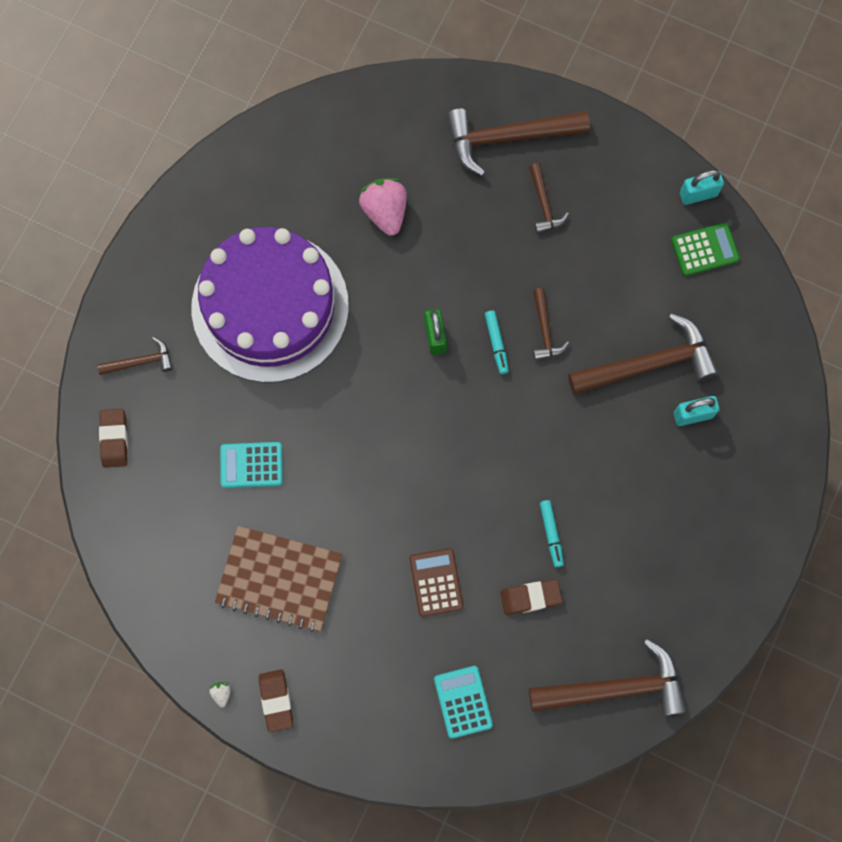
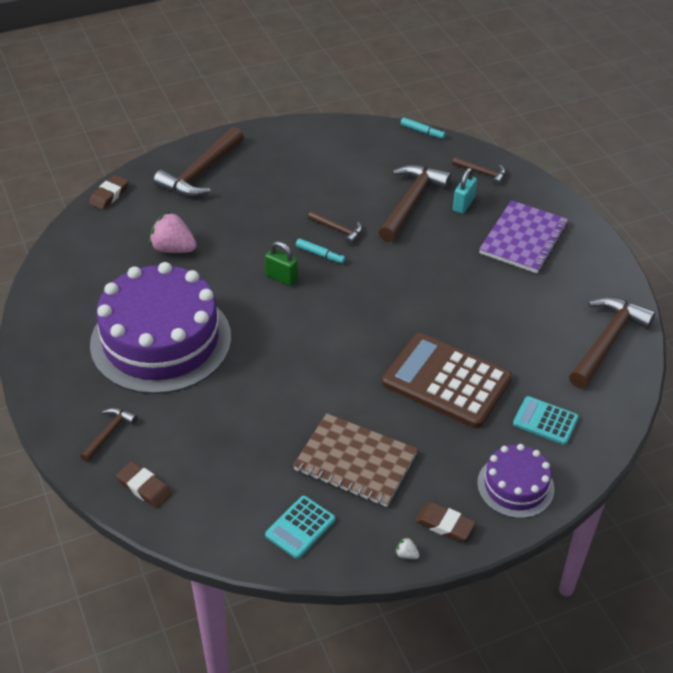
camera: 50 degrees left, 30 degrees down
brown notebook [214,526,343,632] -> brown notebook turned 60 degrees clockwise [293,413,418,507]
turquoise calculator [220,442,283,488] -> turquoise calculator moved to [265,496,335,559]
brown calculator [409,548,463,617] -> brown calculator [382,333,512,428], size x2.01
brown eraser [500,579,562,615] -> brown eraser moved to [89,175,129,210]
brown hammer [529,163,569,233] -> brown hammer moved to [452,157,506,186]
turquoise marker [540,500,564,567] -> turquoise marker moved to [401,118,445,139]
green calculator [671,223,740,276] -> none
turquoise padlock [680,170,724,205] -> none
none -> purple cake [477,444,554,518]
none -> purple notebook [479,200,568,273]

